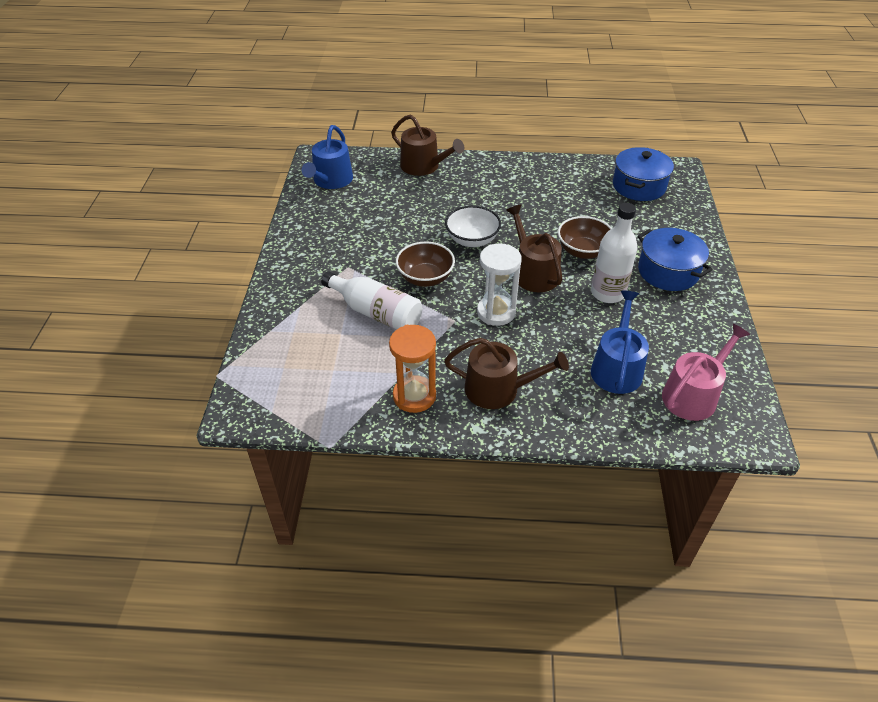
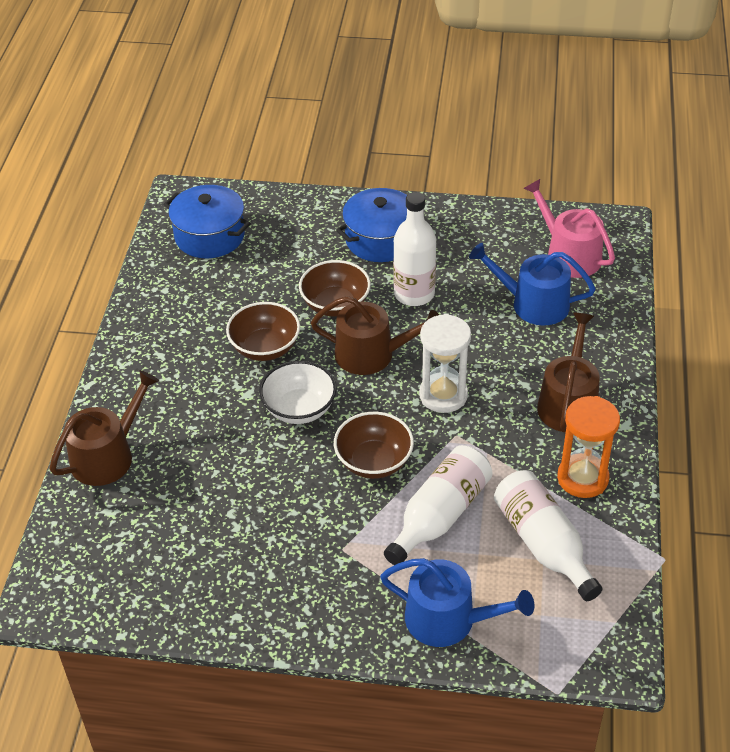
camera: 85 degrees left, 0 degrees up
blue watering can [302,125,353,189] -> blue watering can moved to [380,558,534,647]
brown watering can [506,205,562,292] -> brown watering can turned 150 degrees counterclockwise [311,296,439,375]
none -> brown bowl [226,302,300,361]
none -> white bottle [494,470,602,601]

